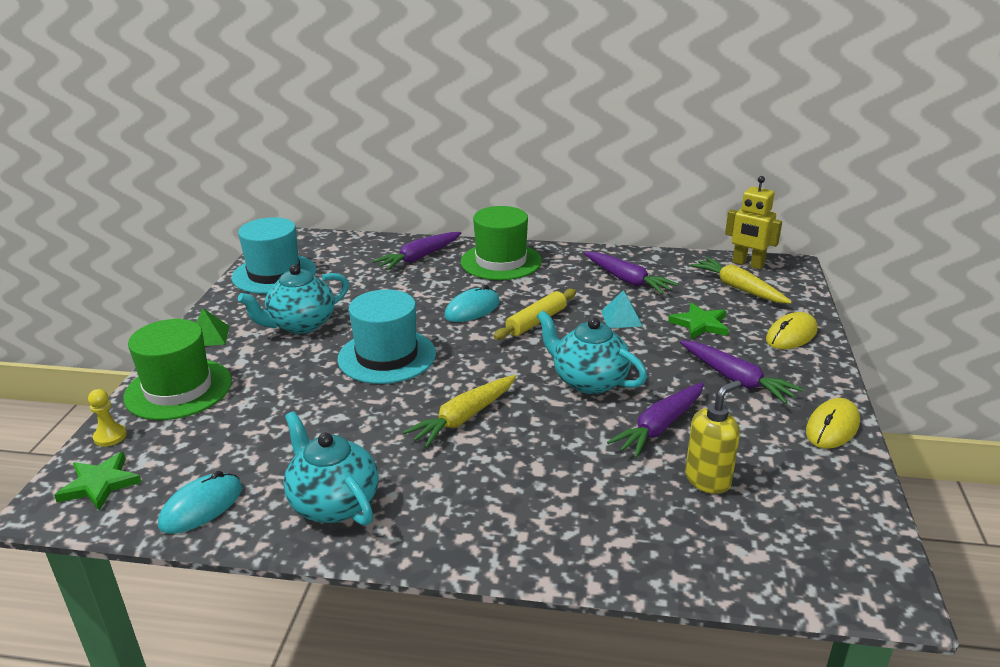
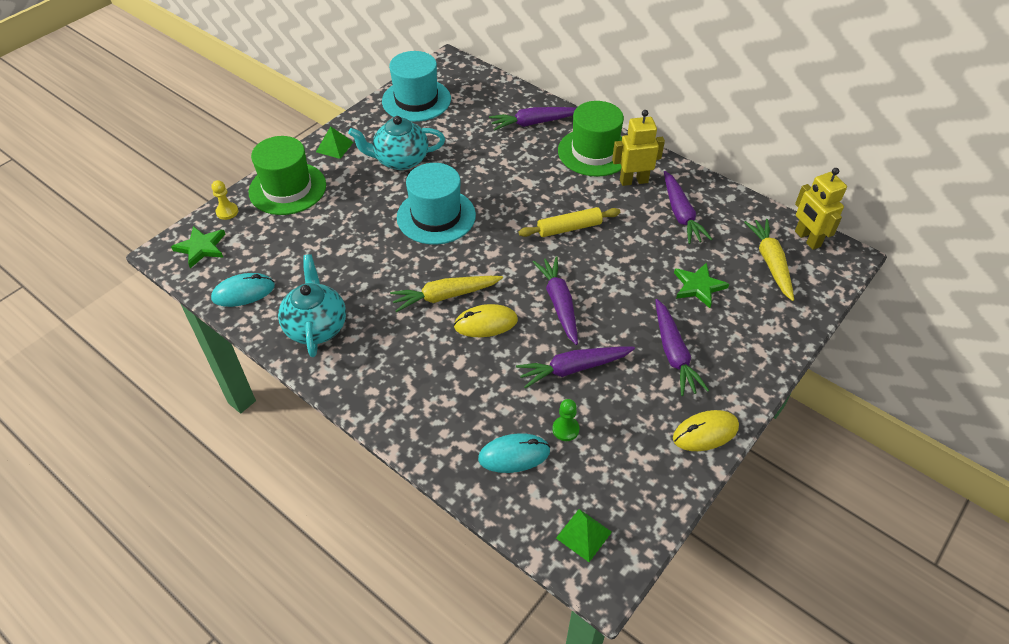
camera: 30 degrees right, 20 degrees up
turquoise mouse [444,285,500,322] -> turquoise mouse moved to [478,433,550,473]
turquoise teapot [537,310,647,394] -> purple carrot [533,256,578,345]
turquoise pyramid [601,290,642,328] -> none
yellow soap dispenser [685,380,741,494] -> green pawn [552,399,579,441]
yellow mouse [766,312,818,349] -> yellow mouse moved to [454,304,518,337]
none -> green pyramid [556,509,612,562]
none -> yellow robot [612,110,665,186]

